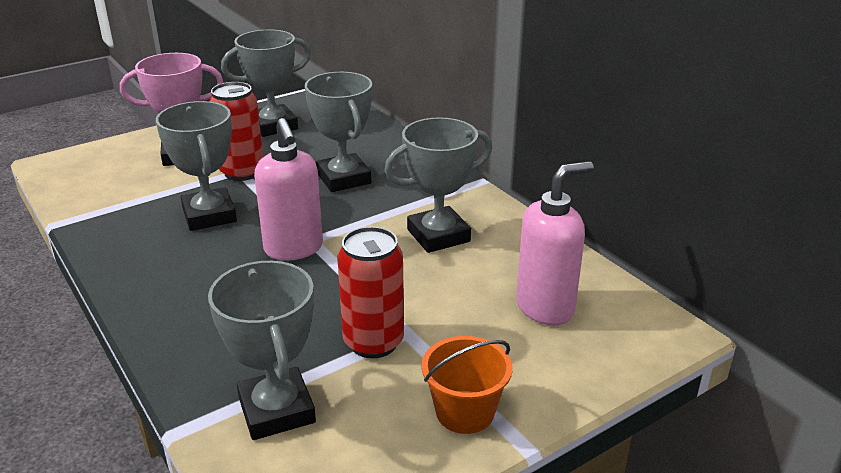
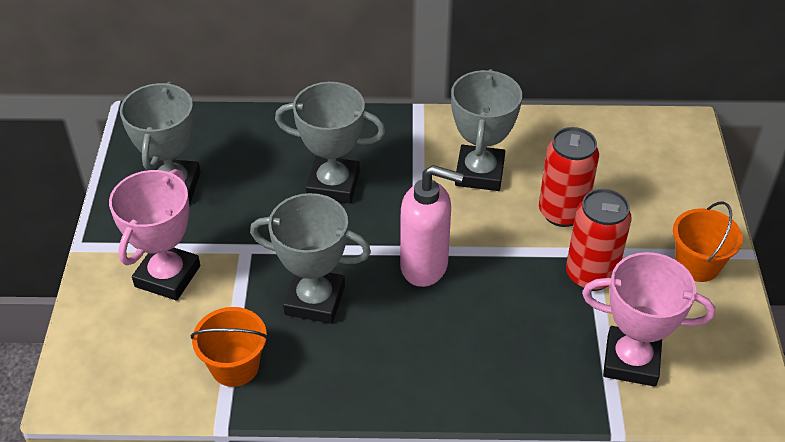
camera: 55 degrees left, 15 degrees up
grey trophy [208,261,316,440] -> pink trophy [582,252,715,387]
red can [209,82,263,181] -> red can moved to [539,127,599,227]
pink soap dispenser [516,161,594,325] -> none
none -> orange bucket [191,307,268,387]

